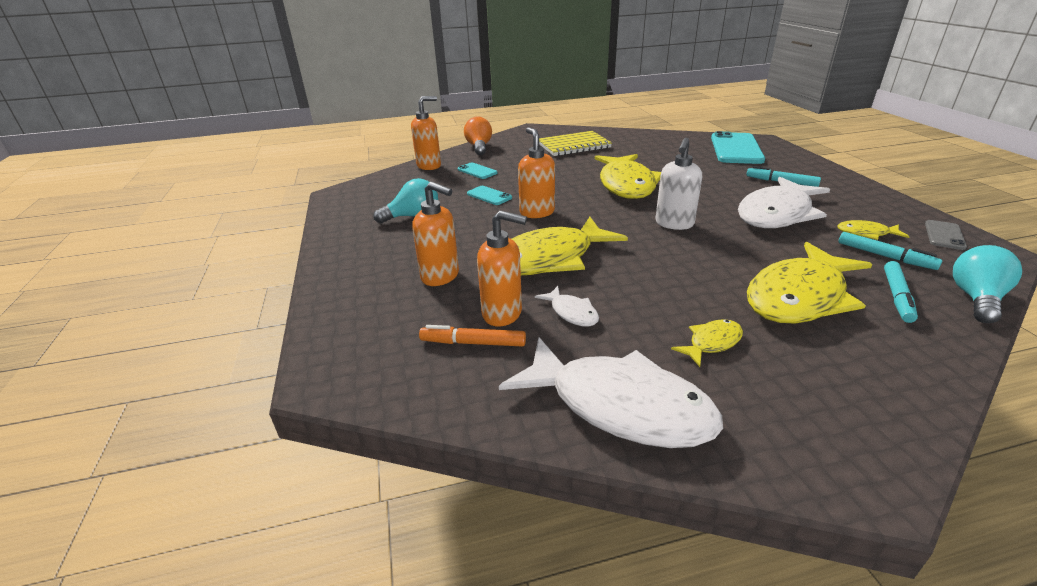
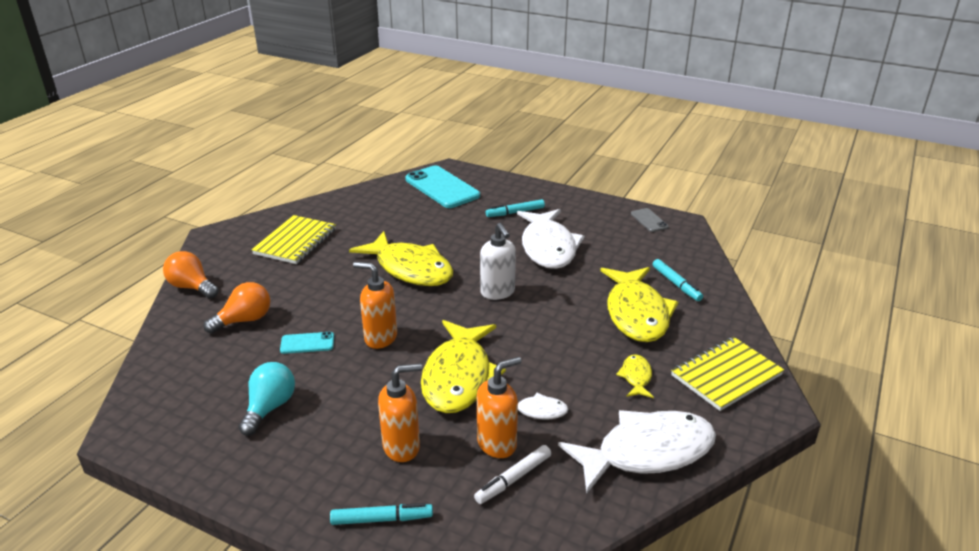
camera: 50 degrees left, 0 degrees up
orange soap dispenser [411,96,441,170] -> none
orange marker [419,325,526,347] -> white marker [474,445,551,504]
turquoise phone [458,162,497,179] -> orange light bulb [203,282,270,334]
yellow fish [837,220,910,240] -> none
turquoise marker [838,232,942,270] -> turquoise marker moved to [330,503,433,525]
turquoise light bulb [953,245,1022,323] -> none
none -> yellow notebook [671,337,784,411]

